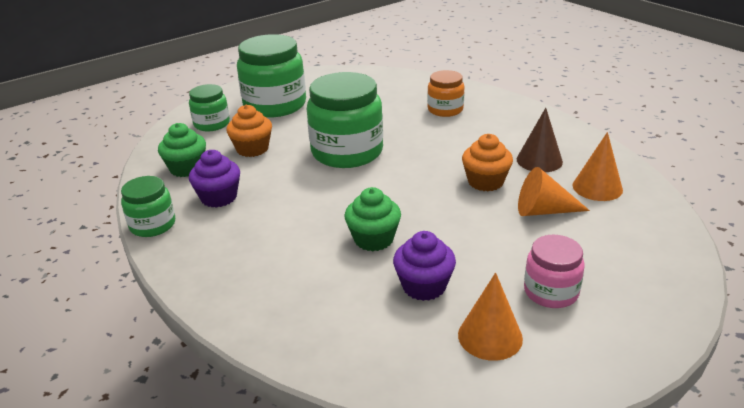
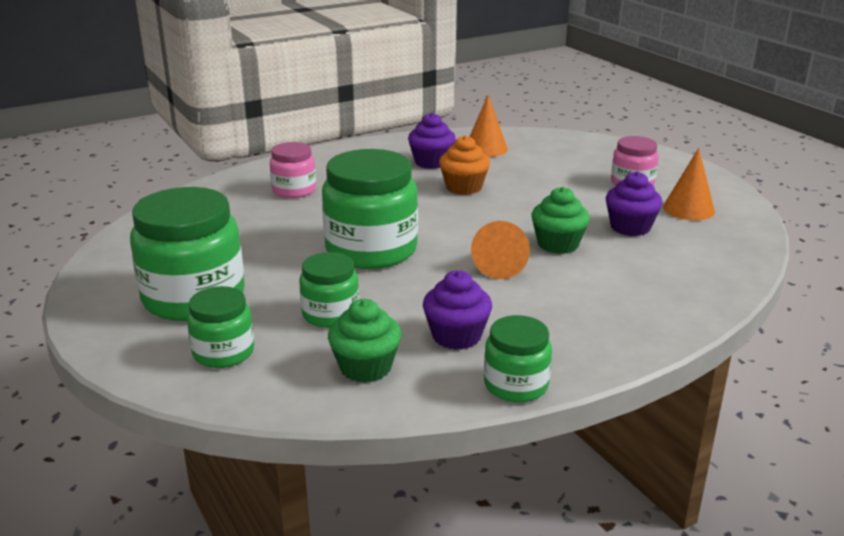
camera: 85 degrees left, 5 degrees down
orange cupcake [227,105,272,157] -> green jar [299,252,359,328]
orange jar [427,70,464,117] -> pink jar [270,142,316,198]
brown cone [517,108,563,172] -> purple cupcake [408,113,456,169]
orange cone [518,167,590,216] -> orange cone moved to [471,221,530,279]

